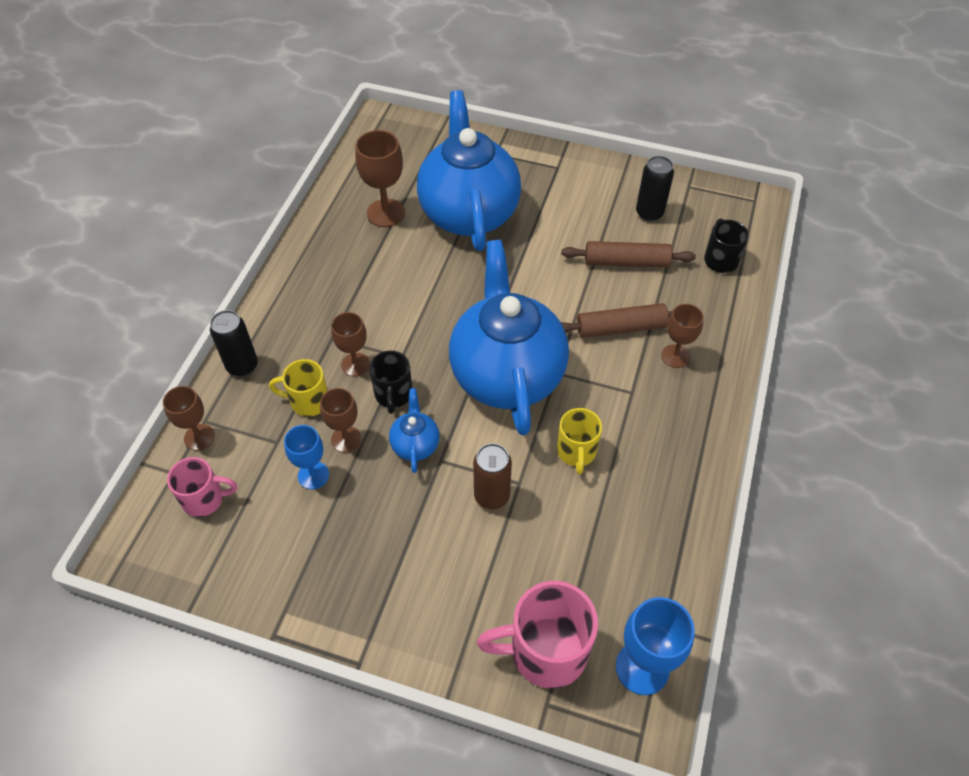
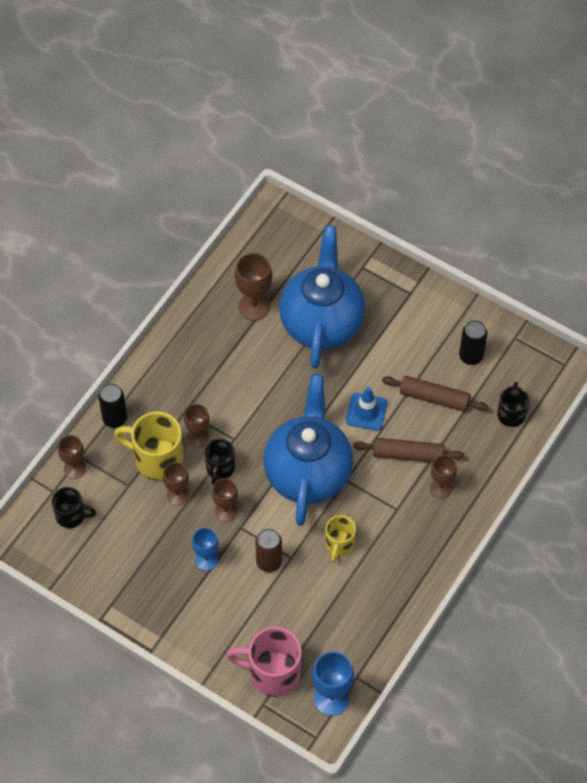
camera: 15 degrees right, 5 degrees up
pink mug [167,457,237,517] -> black mug [52,487,96,528]
yellow mug [269,359,328,417] -> yellow mug [114,412,184,480], size x1.66
blue goblet [284,425,329,489] -> blue goblet moved to [192,528,218,571]
blue teapot [389,388,440,473] -> brown goblet [212,478,238,522]
none -> blue traffic cone [346,387,388,431]

